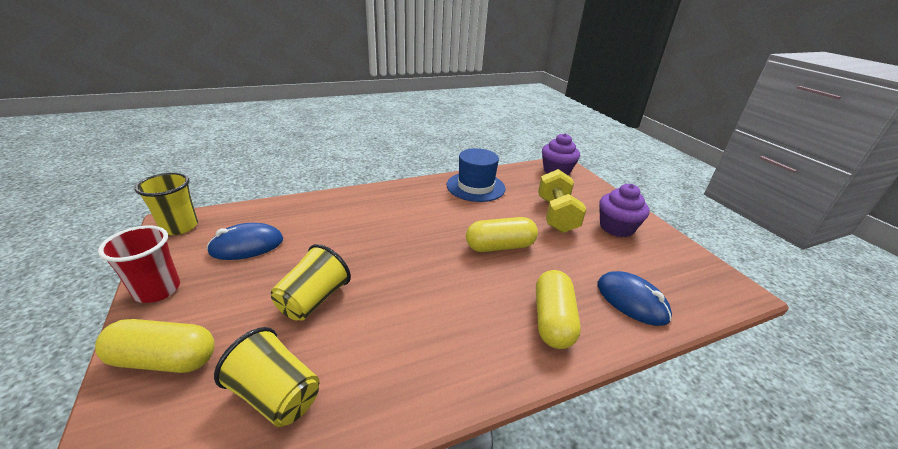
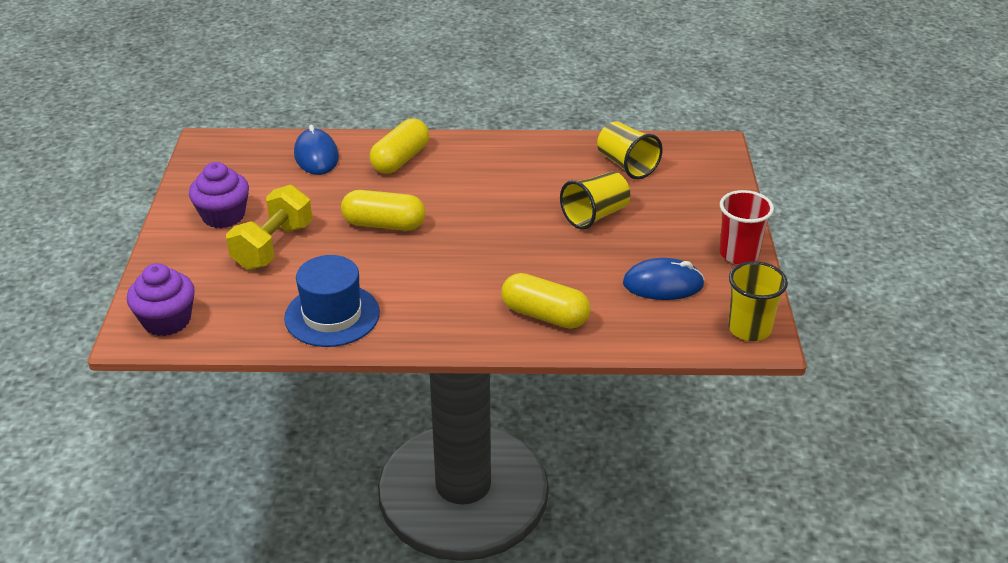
camera: 155 degrees left, 5 degrees up
yellow capsule [95,319,215,373] -> yellow capsule moved to [502,273,591,329]

